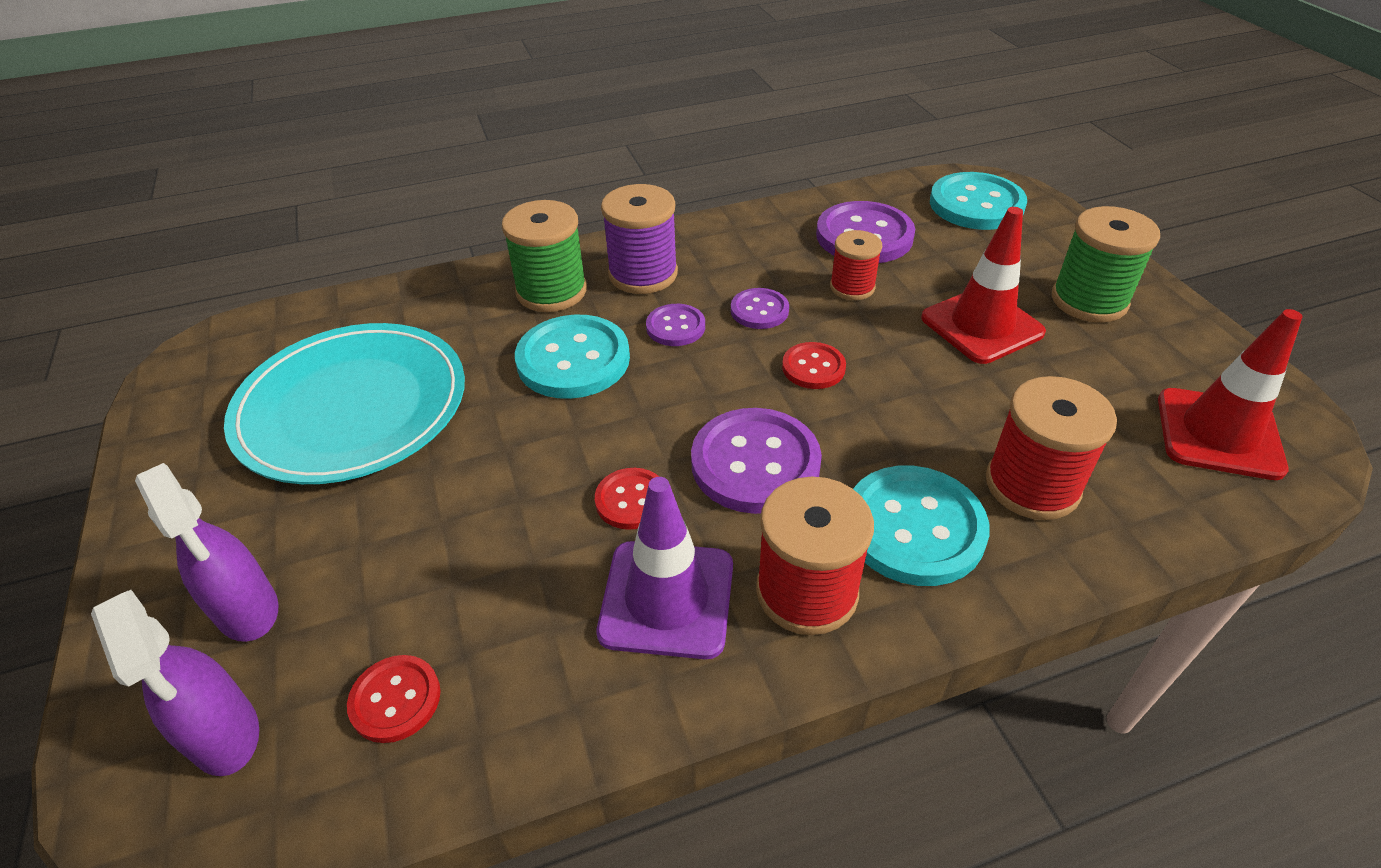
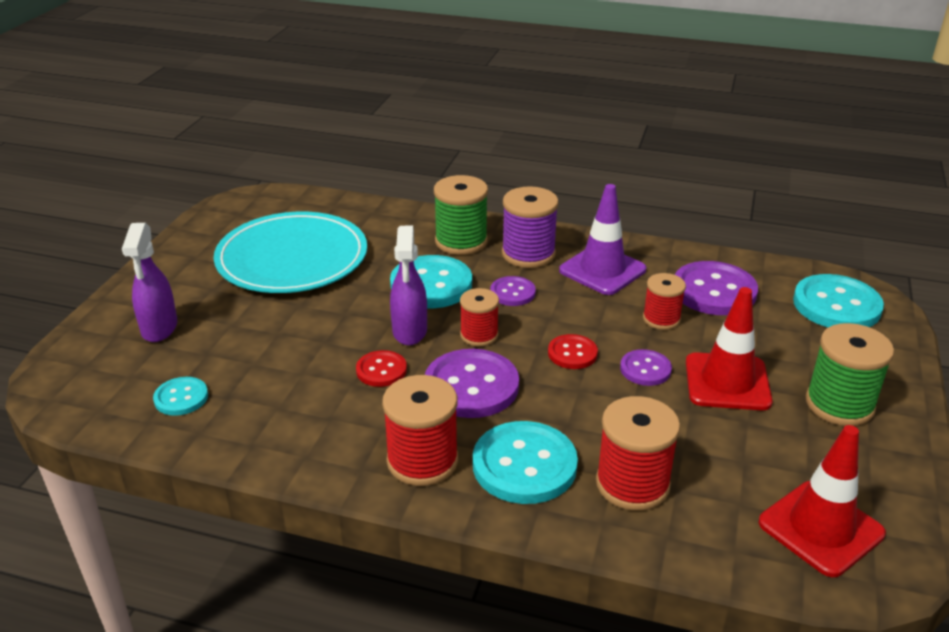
camera: 35 degrees right, 10 degrees down
purple spray bottle [91,590,259,776] -> purple spray bottle moved to [390,226,427,345]
red button [347,655,441,743] -> turquoise button [153,377,208,416]
purple traffic cone [597,477,733,659] -> purple traffic cone moved to [559,184,646,295]
purple button [731,288,789,329] -> purple button moved to [620,349,672,386]
none -> red spool [460,288,499,346]

